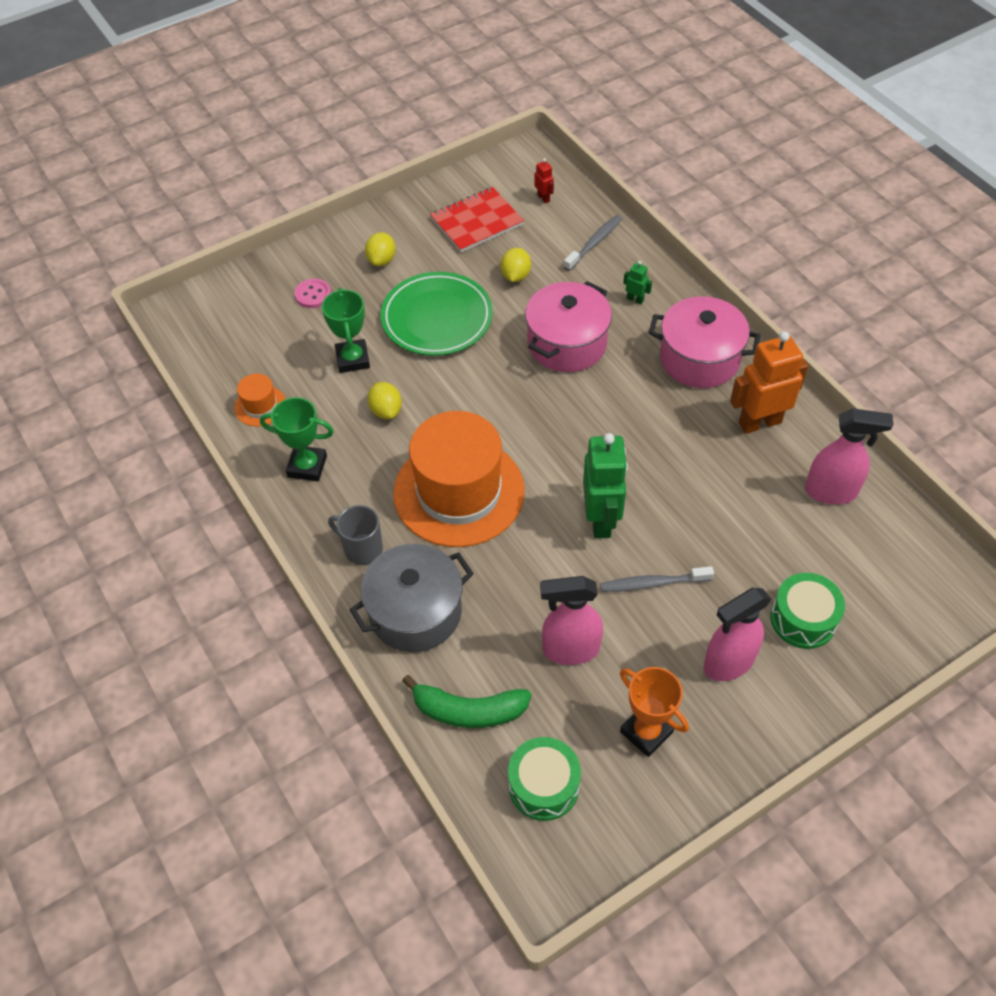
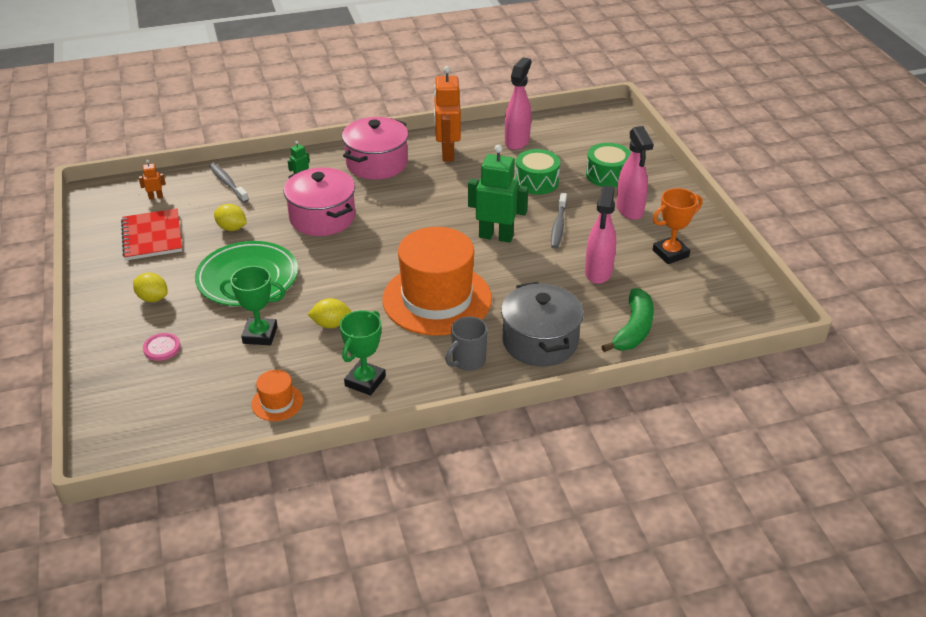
camera: 75 degrees left, 15 degrees down
green drum [508,737,581,821] -> green drum moved to [515,149,560,194]
red robot [534,158,554,203] -> orange robot [139,160,166,200]

